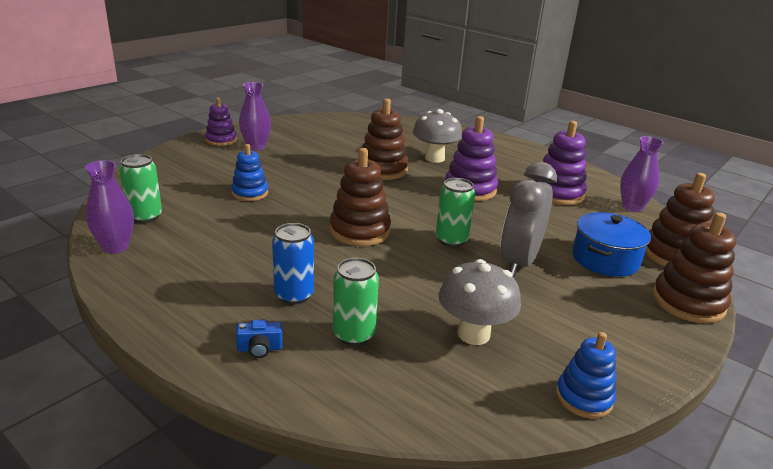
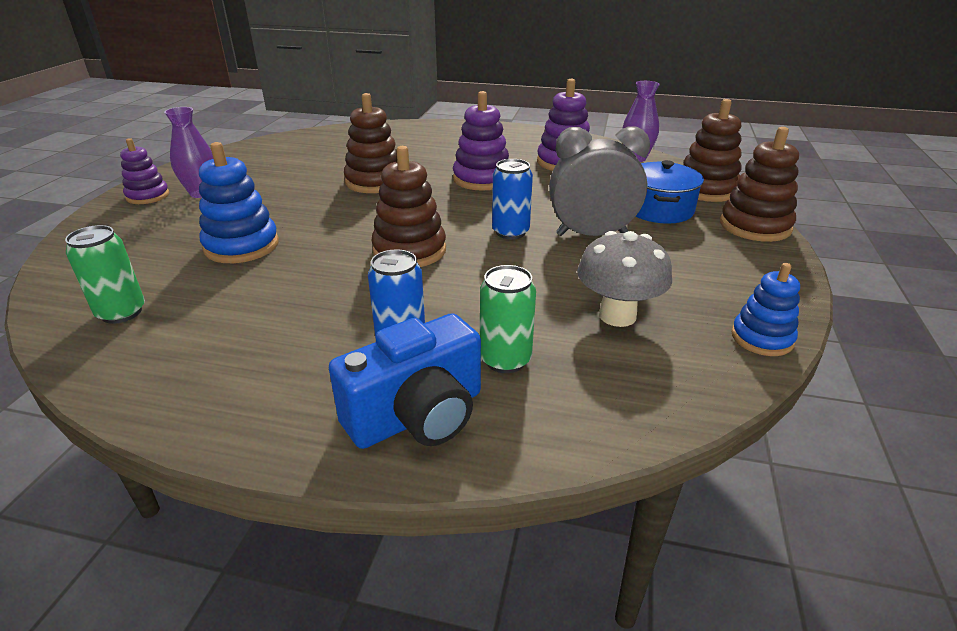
camera: 25 degrees left, 5 degrees up
purple vase [85,160,134,254] -> none
blue stacking toy [231,144,268,201] -> blue stacking toy [199,142,279,263], size x1.55
blue camera [236,319,282,358] -> blue camera [329,313,481,449], size x2.47
grey mushroom [413,109,462,163] -> none
green can [436,178,475,247] -> blue can [492,159,533,239]
grey clock [500,162,557,277] -> grey clock turned 90 degrees clockwise [549,126,650,236]

